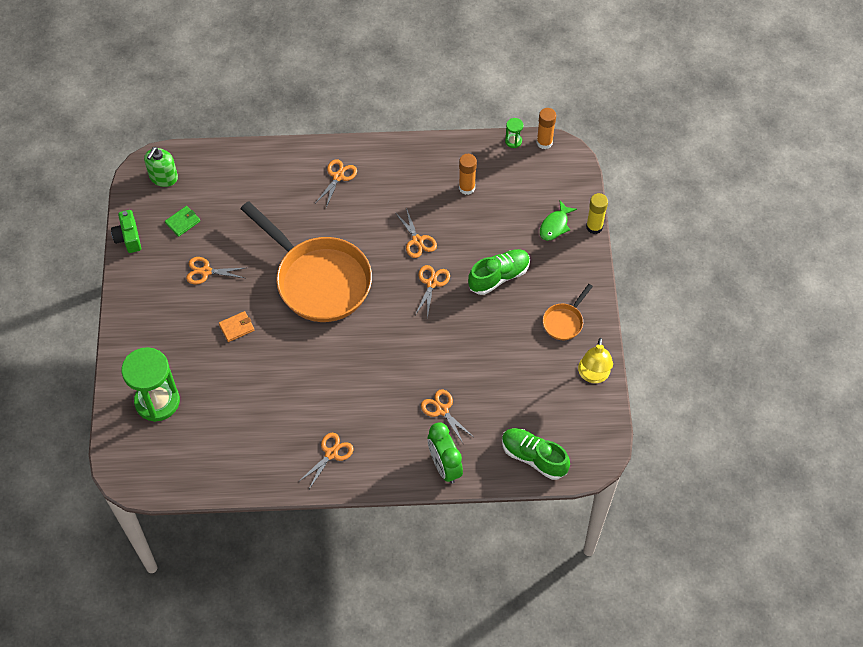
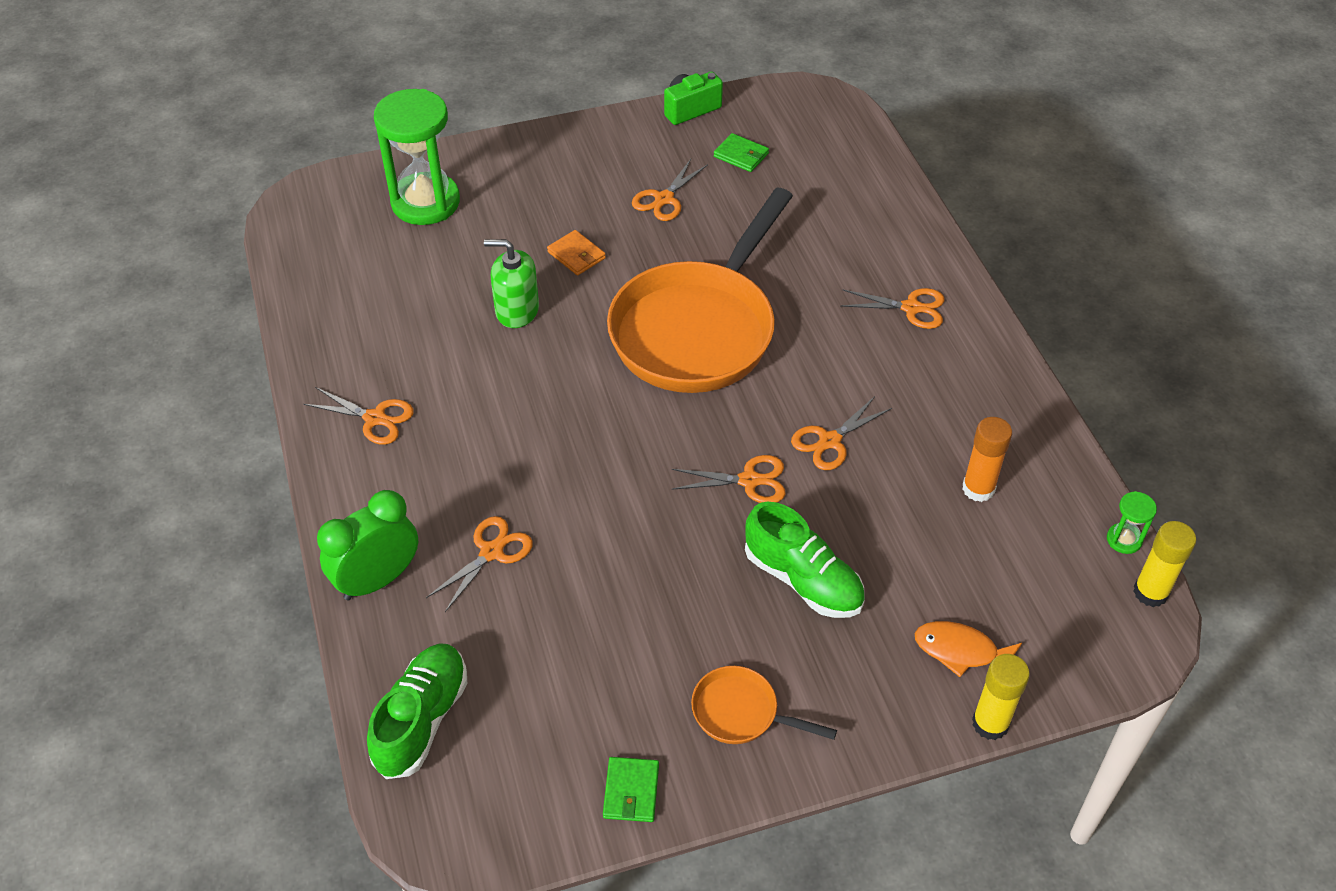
camera: 75 degrees right, 10 degrees down
green soap dispenser [144,147,178,187] -> green soap dispenser moved to [484,239,539,328]
orange scissors [186,257,245,284] -> orange scissors turned 135 degrees counterclockwise [632,159,708,221]
orange glue stick [537,108,556,149] -> yellow glue stick [1133,521,1196,607]
green fish [540,201,577,241] -> orange fish [915,621,1022,677]
yellow lamp [578,338,613,383] -> green wallet [603,757,659,822]

